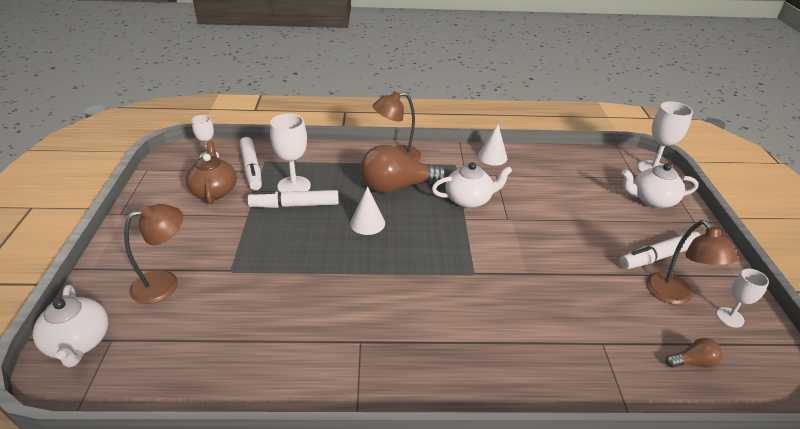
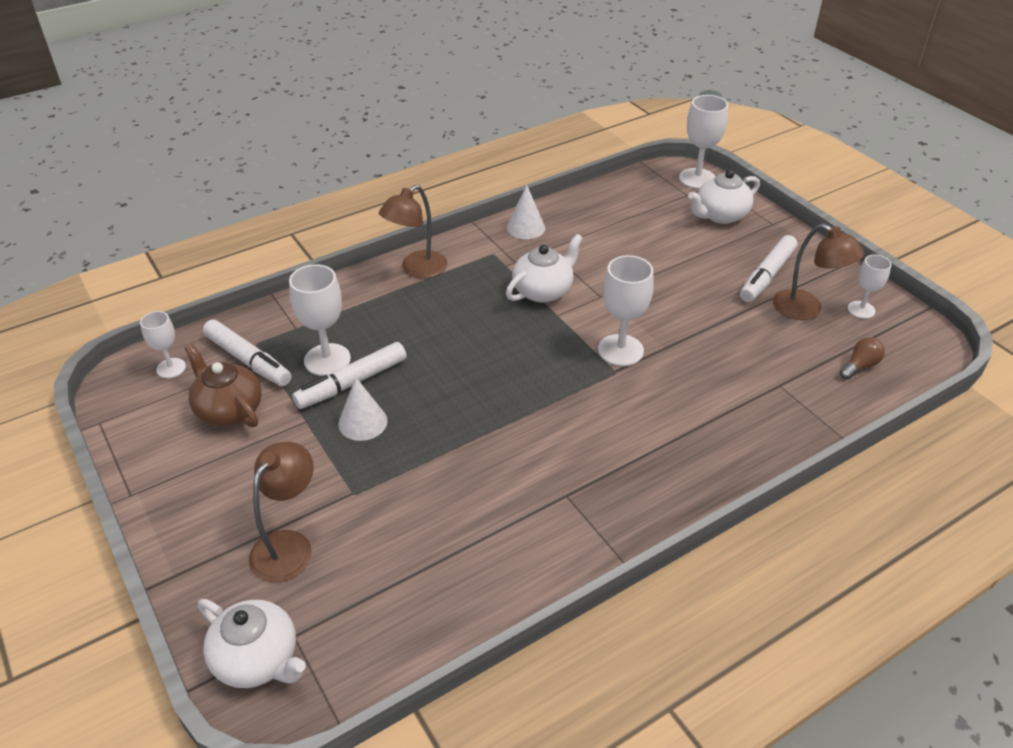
camera: 30 degrees left, 5 degrees up
white cone [350,187,385,235] -> white cone moved to [338,377,388,441]
brown light bulb [360,145,448,193] -> none
none -> white goblet [598,255,654,366]

